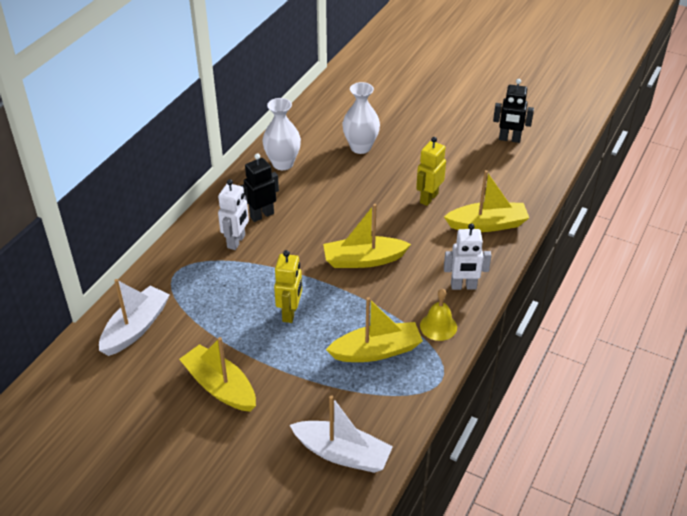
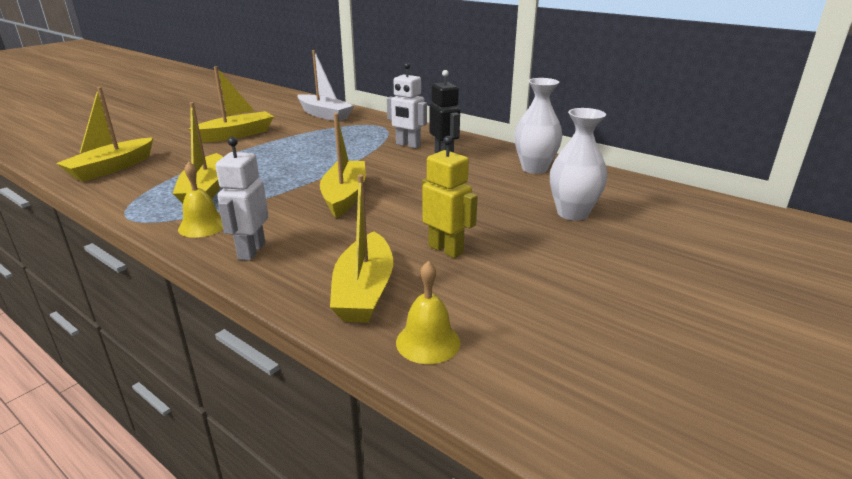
camera: 100 degrees right, 15 degrees down
yellow robot [274,250,302,323] -> none
white boat [290,395,393,473] -> yellow boat [56,87,153,182]
black robot [493,79,534,143] -> none
none -> yellow bell [396,261,461,364]

